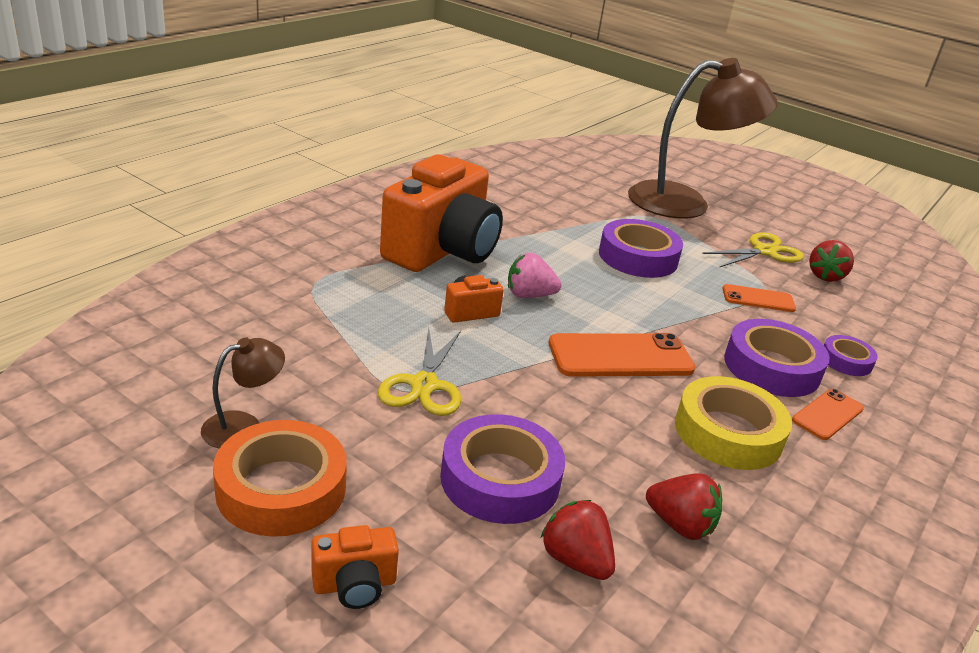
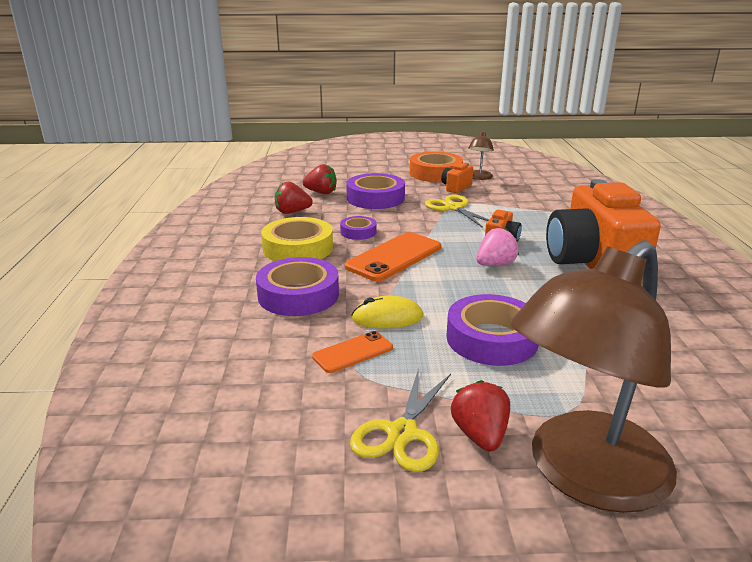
camera: 145 degrees right, 5 degrees down
orange camera [311,525,399,609] -> orange camera moved to [441,163,473,193]
orange phone [792,389,864,440] -> none
red strawberry [809,240,854,282] -> red strawberry moved to [451,380,510,451]
purple tape [824,335,878,376] -> purple tape moved to [340,216,377,240]
none -> yellow mouse [351,296,423,328]

